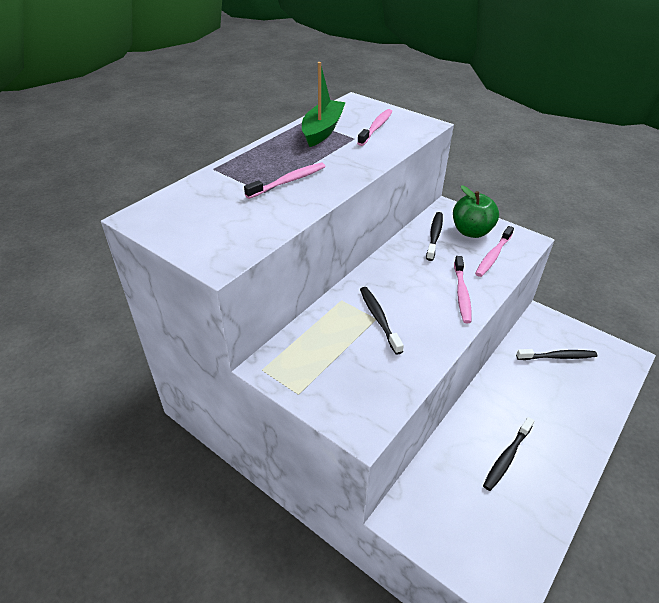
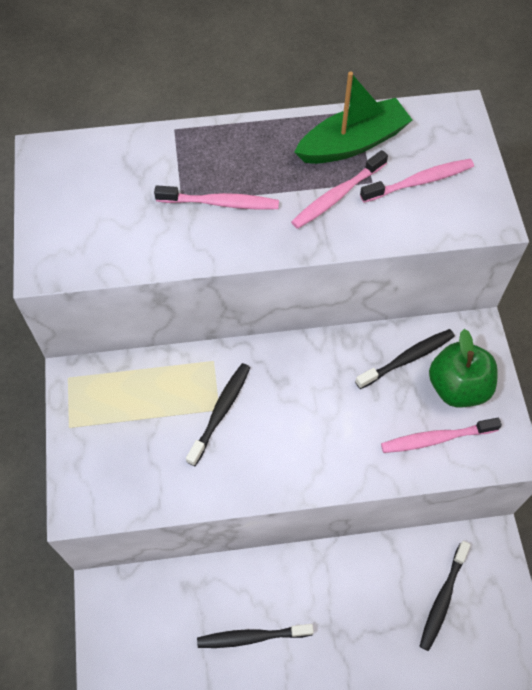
camera: 45 degrees right, 20 degrees up
pink toothbrush [454,256,472,323] -> pink toothbrush moved to [291,150,388,229]
black toothbrush [516,349,597,360] -> black toothbrush turned 75 degrees clockwise [419,541,471,651]

